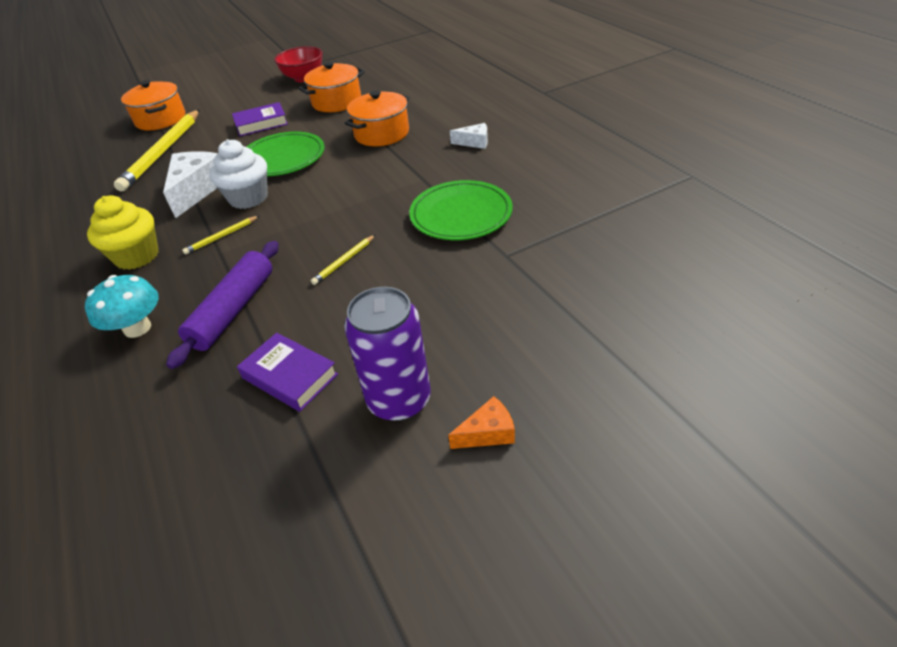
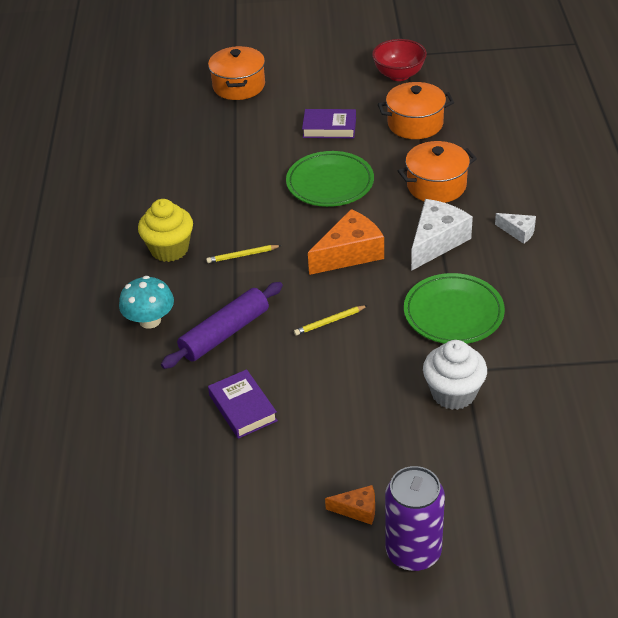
camera: 25 degrees right, 0 degrees up
yellow pencil [114,110,199,192] -> none
white cheese [163,151,218,218] -> white cheese moved to [411,199,473,271]
white cupcake [209,139,268,209] -> white cupcake moved to [423,340,487,410]
purple can [344,287,431,421] -> purple can moved to [385,466,445,571]
none -> orange cheese [308,209,384,275]

